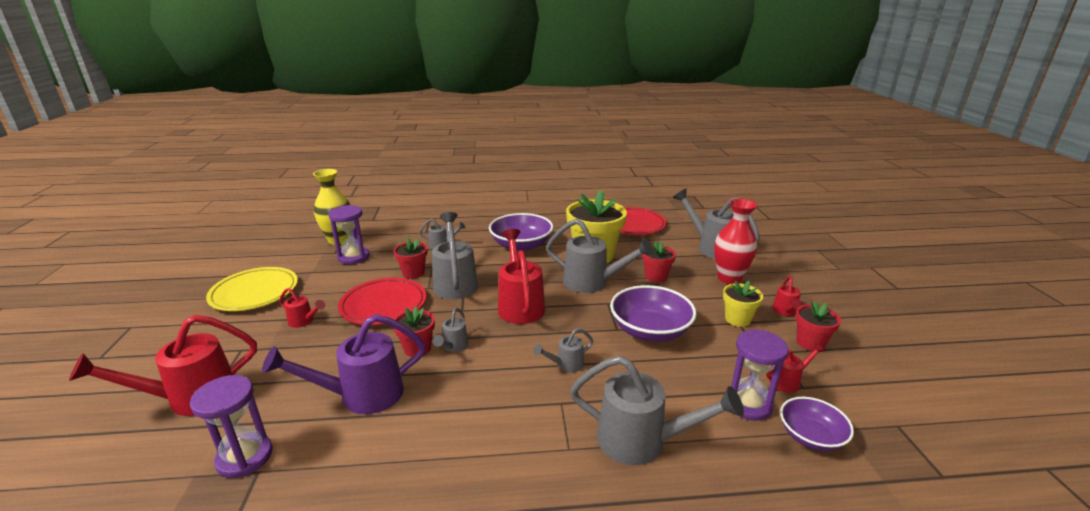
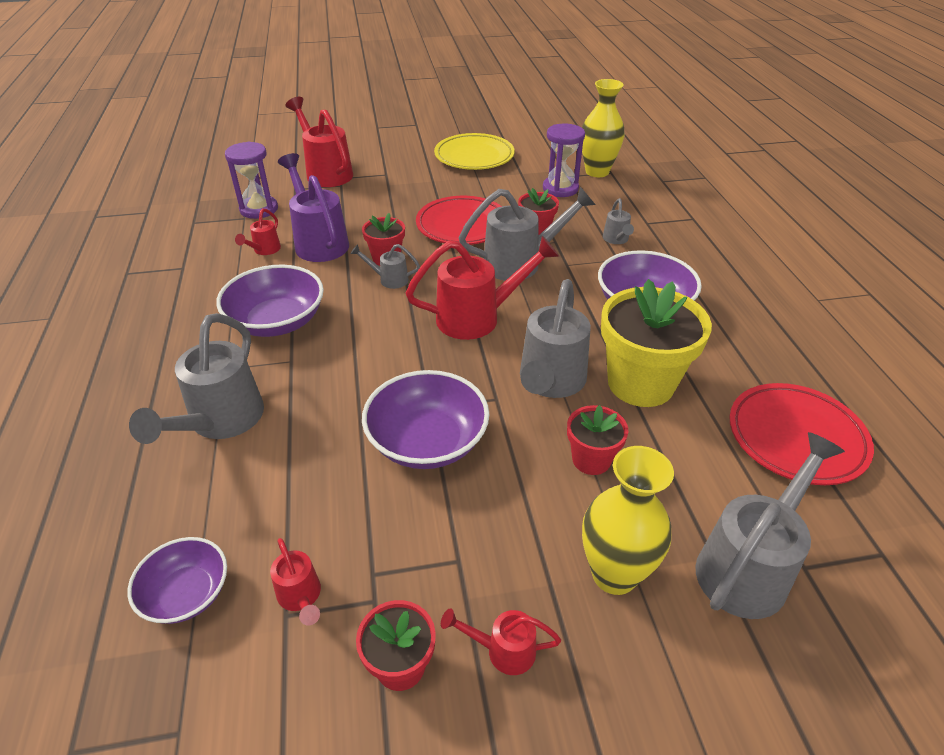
camera: 85 degrees right, 15 degrees up
red watering can [279,288,325,328] -> red watering can moved to [235,209,281,255]
grey watering can [534,328,593,373] -> none
red vase [714,199,757,284] -> yellow vase [582,446,674,595]
yellow flower pot [723,281,763,327] -> none
purple hourglass [731,330,789,421] -> none
none -> purple bowl [216,264,324,337]

